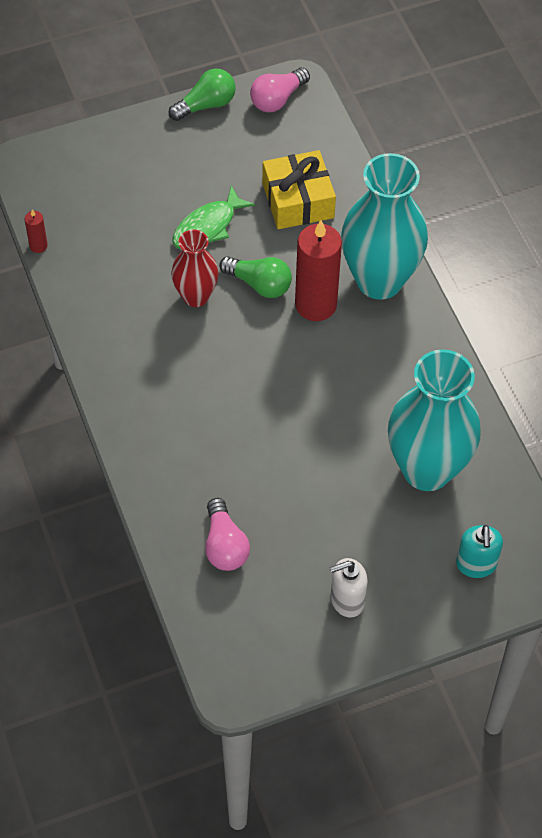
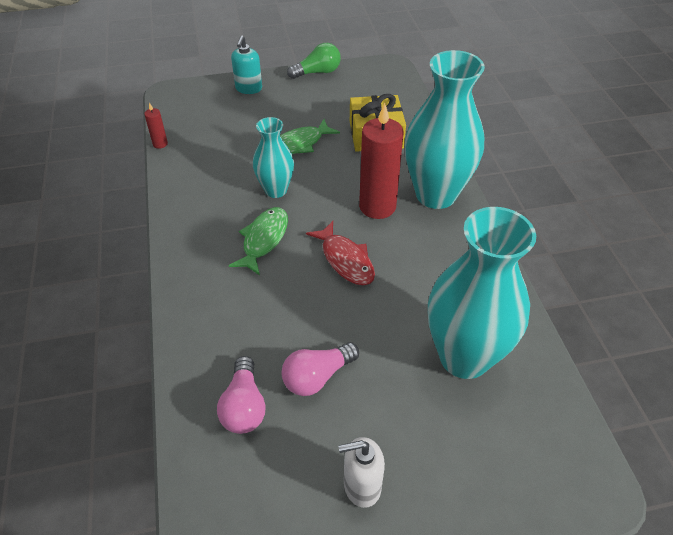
camera: 10 degrees right, 10 degrees down
red vase [171,229,219,307] -> turquoise vase [253,117,294,198]
green light bulb [219,256,292,298] -> none
pink light bulb [250,68,310,112] -> pink light bulb moved to [281,342,359,396]
turquoise soap dispenser [456,525,503,578] -> turquoise soap dispenser moved to [231,36,262,94]
none -> green fish [229,207,288,275]
none -> red fish [306,221,375,285]

